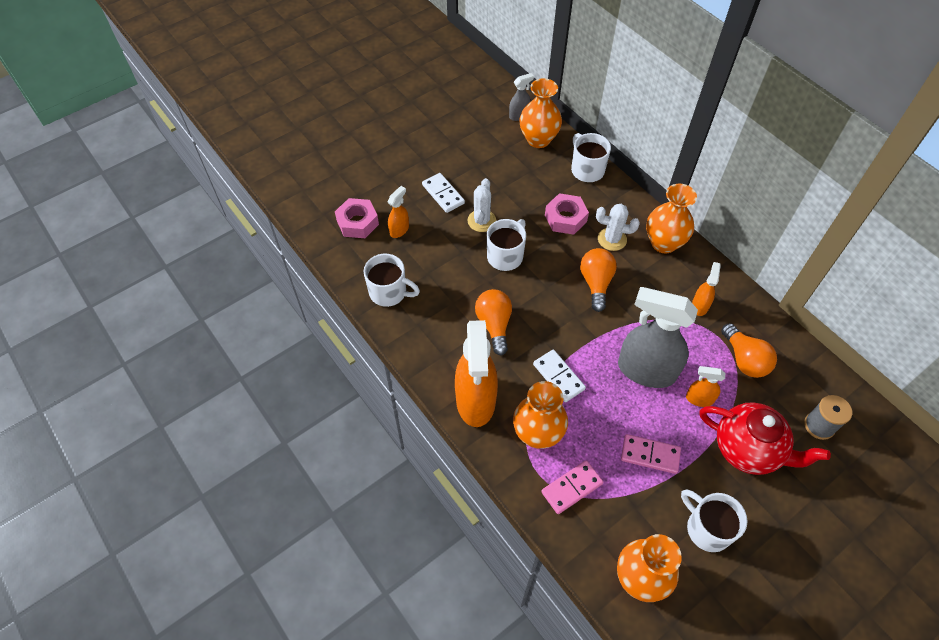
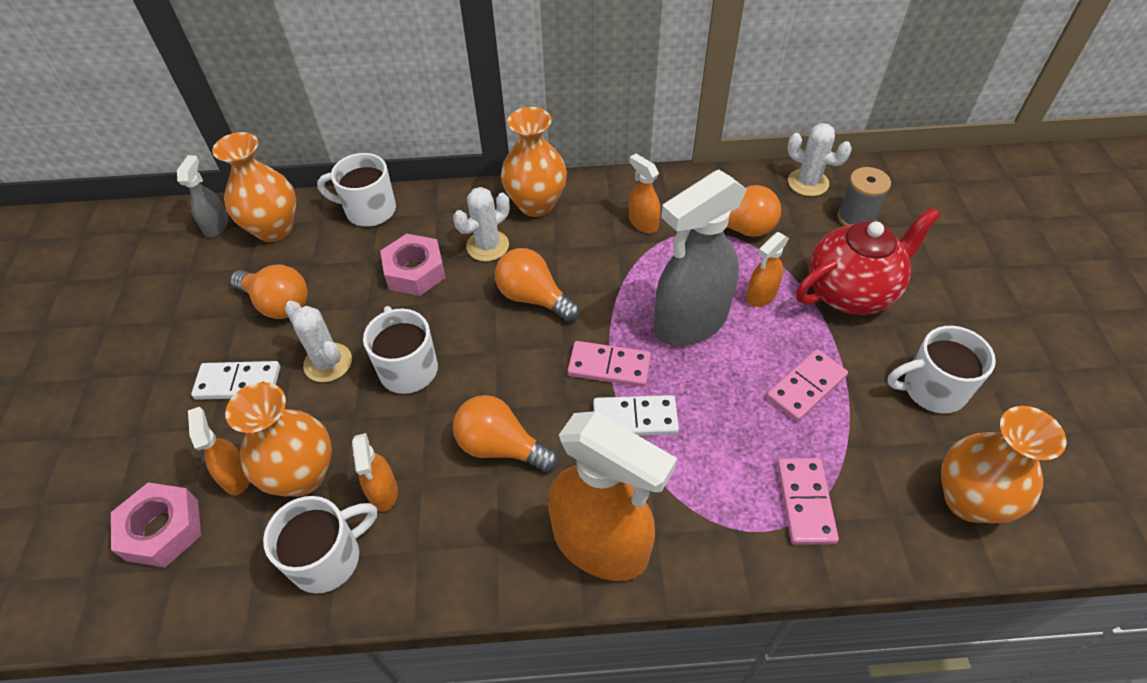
camera: 55 degrees left, 5 degrees down
orange vase [513,381,568,449] -> orange vase moved to [225,382,332,497]
none -> orange light bulb [230,264,308,319]
none -> orange spray bottle [352,433,398,512]
none -> pink domino [568,341,651,387]
none -> white cactus [787,123,852,196]

